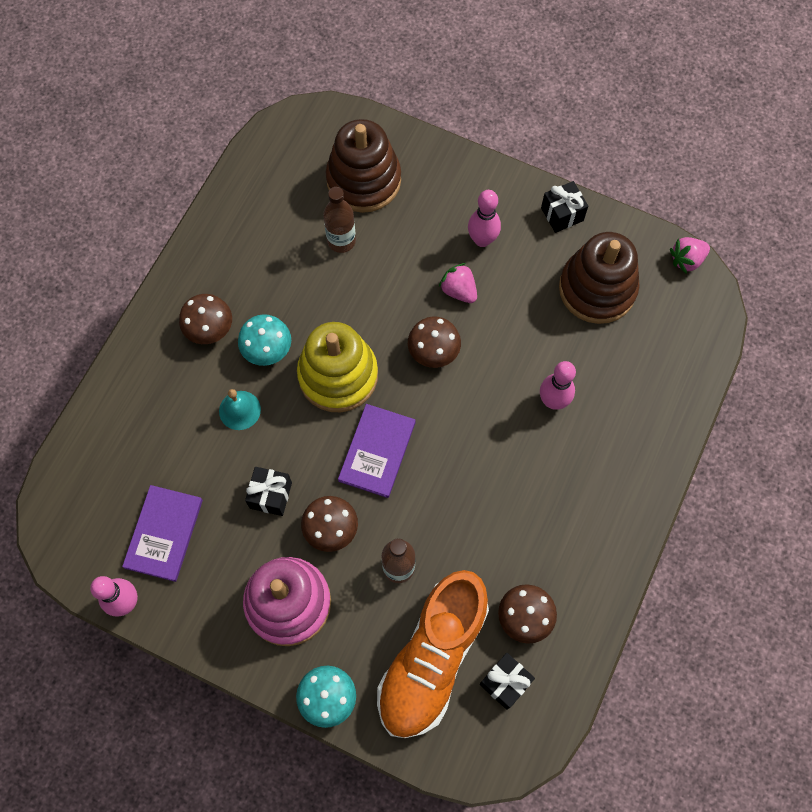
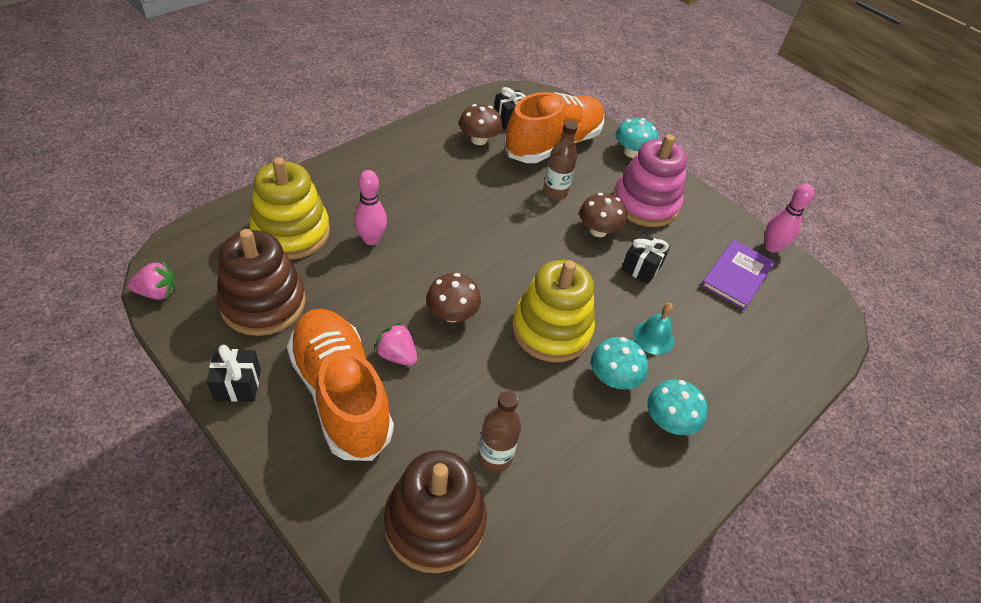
camera: 165 degrees left, 20 degrees down
brown mushroom [179,294,232,344] -> turquoise mushroom [647,379,707,435]
purple book [338,404,415,498] -> none
pink strawberry [439,263,477,303] -> pink strawberry turned 150 degrees clockwise [374,322,417,366]
pink bowling pin [468,190,501,247] -> orange shoe [287,309,394,461]
none -> yellow stacking toy [249,157,330,260]

